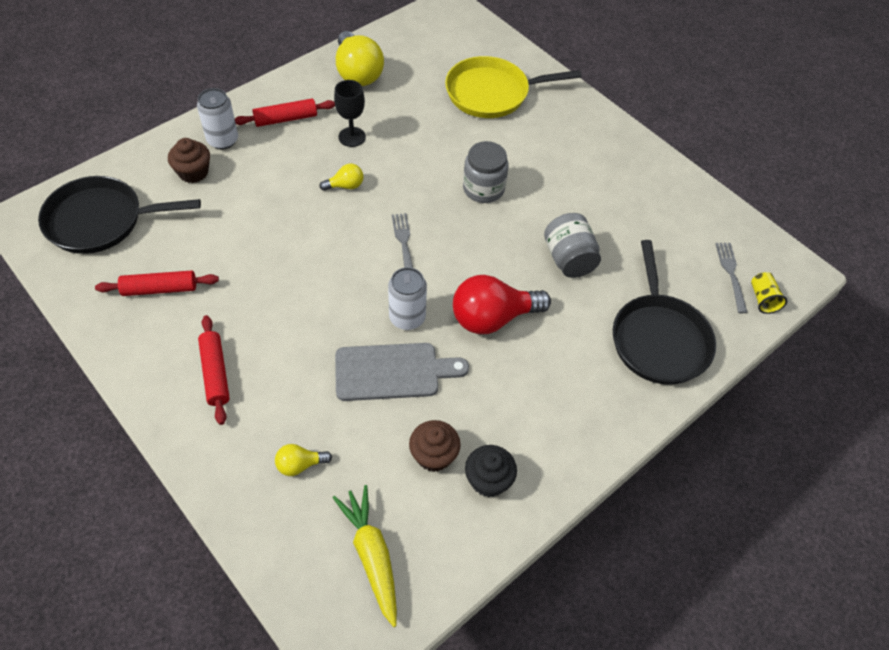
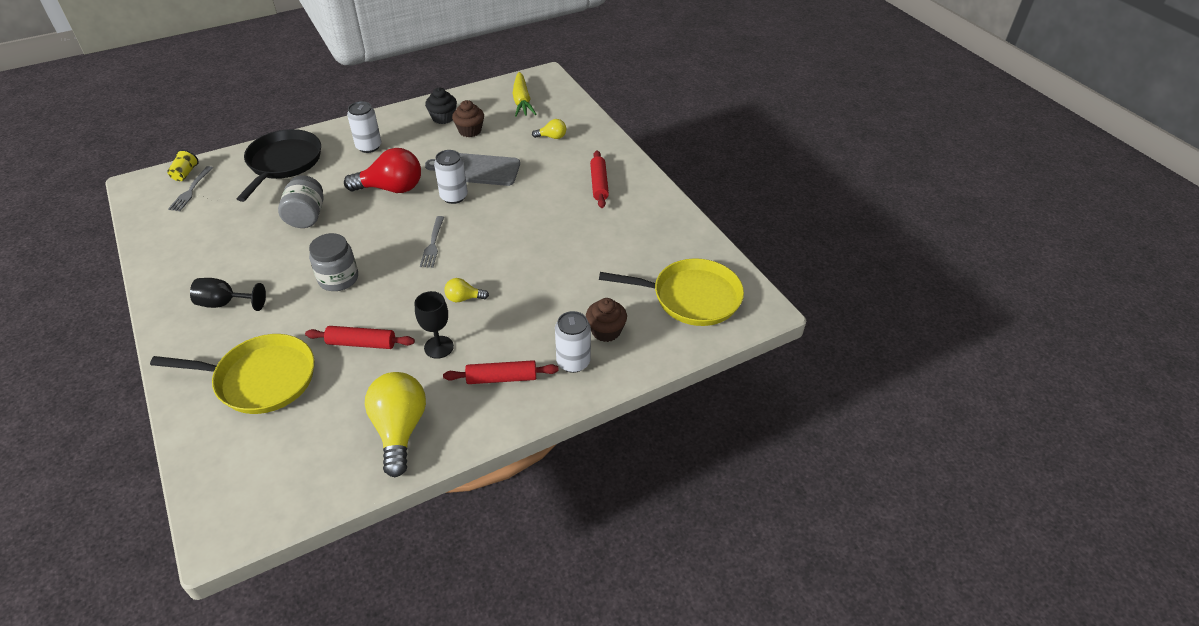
camera: 165 degrees left, 10 degrees down
black pan [38,176,201,254] -> yellow pan [599,258,744,326]
red rolling pin [95,270,219,296] -> red rolling pin moved to [305,326,415,349]
none -> black goblet [190,278,266,311]
none -> white can [347,101,382,153]

